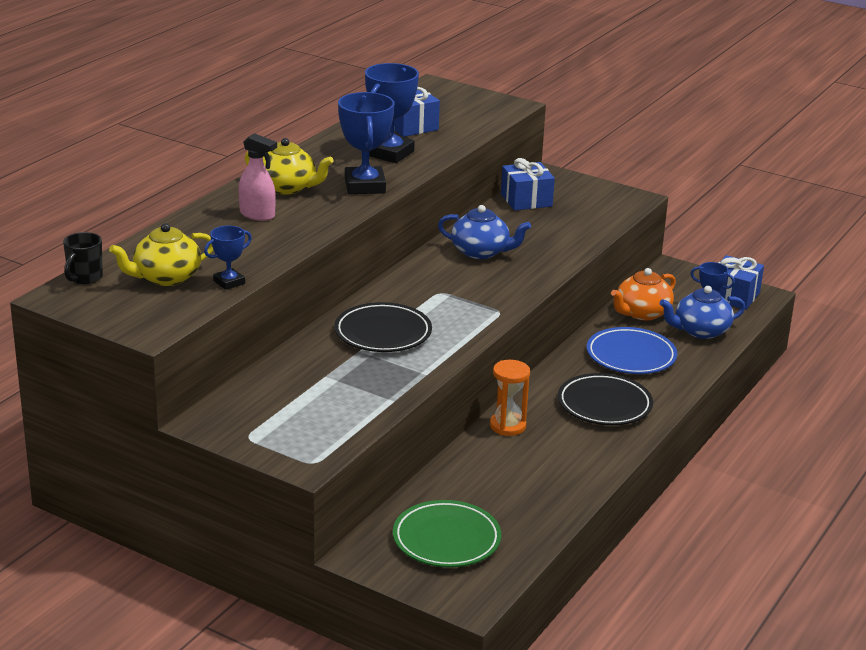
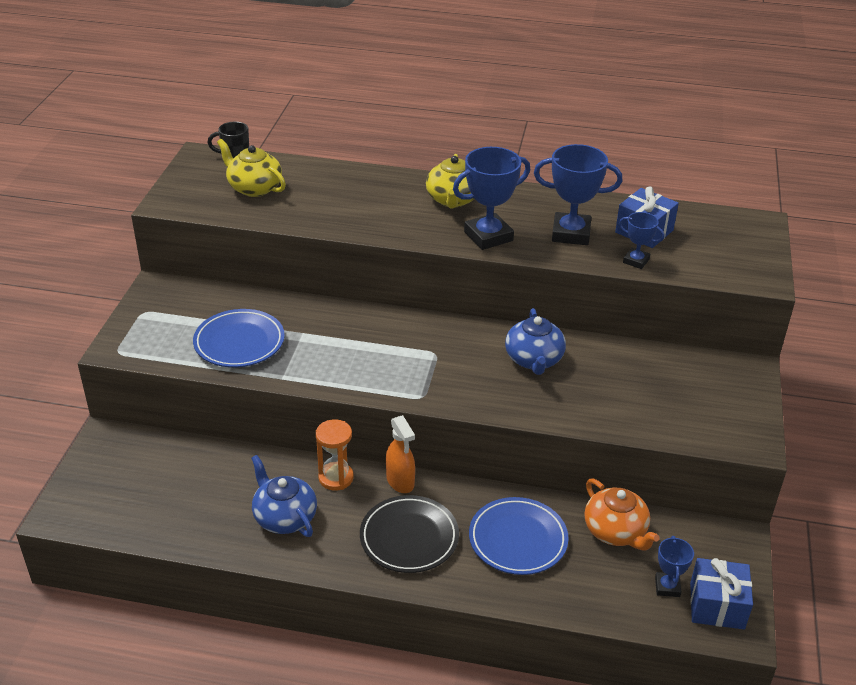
camera: 70 degrees right, 10 degrees up
blue trophy [204,226,252,290] -> blue trophy moved to [619,212,665,269]
pink spray bottle [239,133,277,221] -> none
black plate [334,302,432,352] -> none
green plate [393,500,501,567] -> none
blue gift [501,158,555,211] -> none
orange teapot [611,268,676,321] -> orange teapot turned 150 degrees counterclockwise [584,478,660,551]
blue teapot [660,286,745,339] -> blue teapot moved to [251,455,317,537]
none -> blue plate [193,309,285,367]
none -> orange spray bottle [386,415,415,493]

